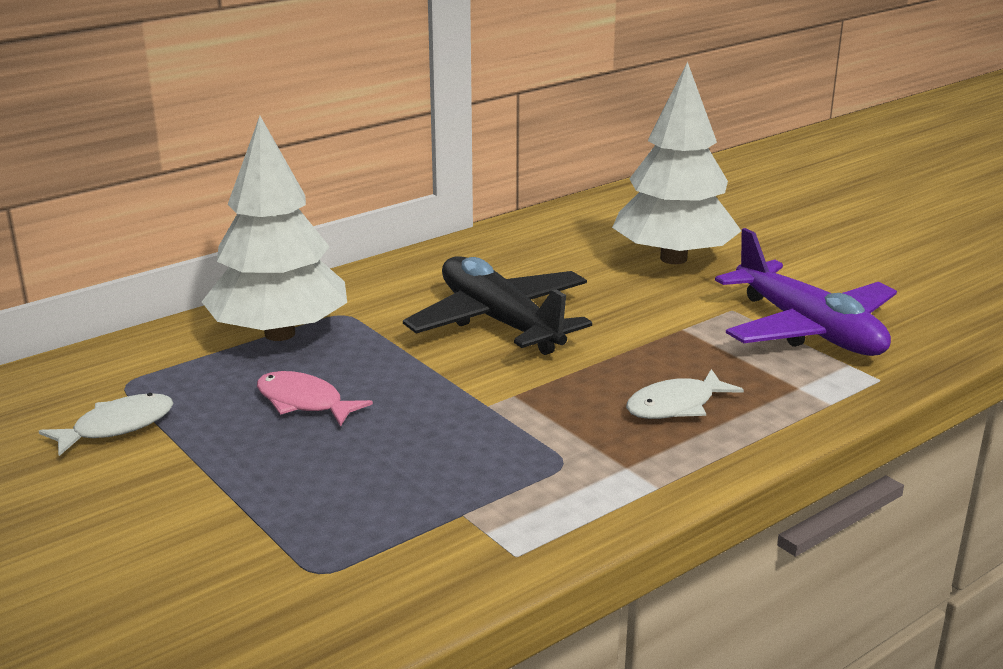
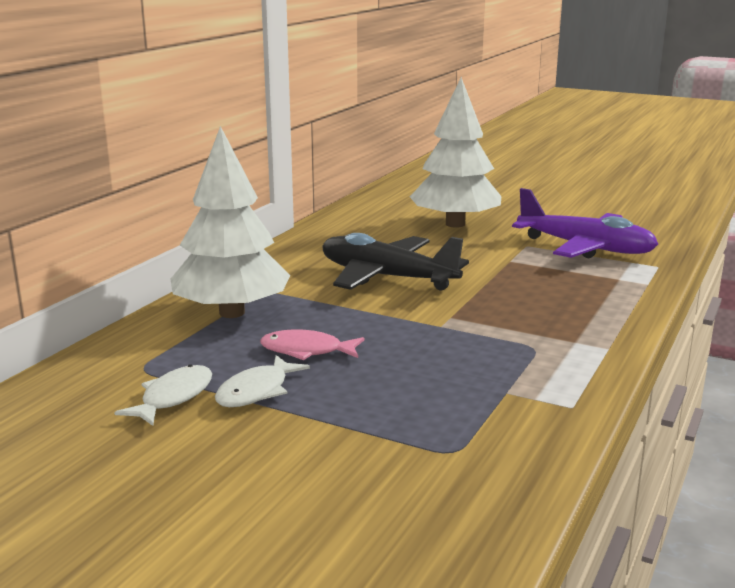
camera: 25 degrees left, 5 degrees down
white fish [626,369,744,419] -> white fish moved to [215,355,310,407]

